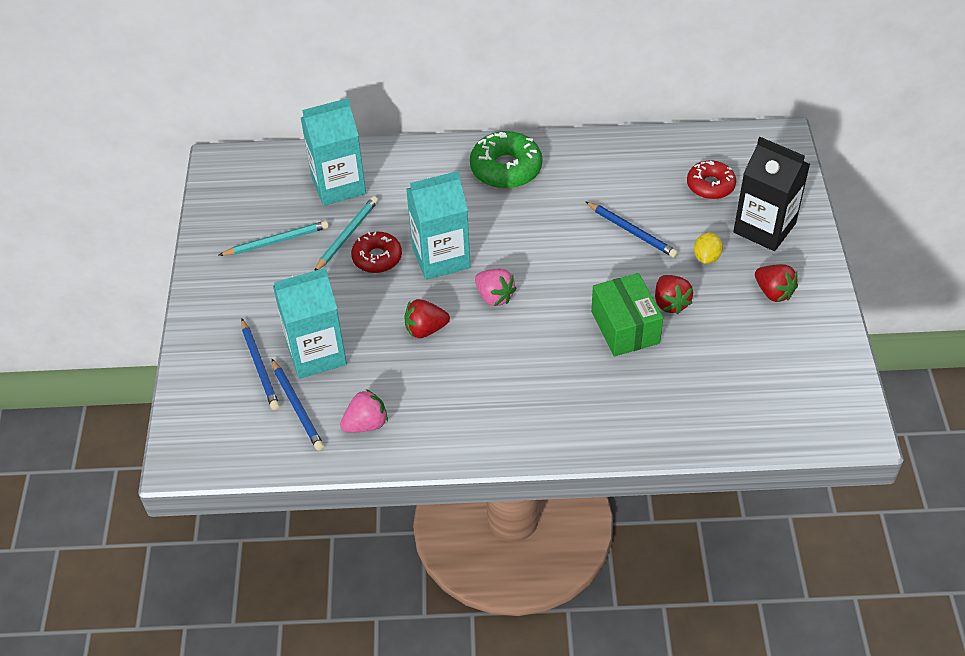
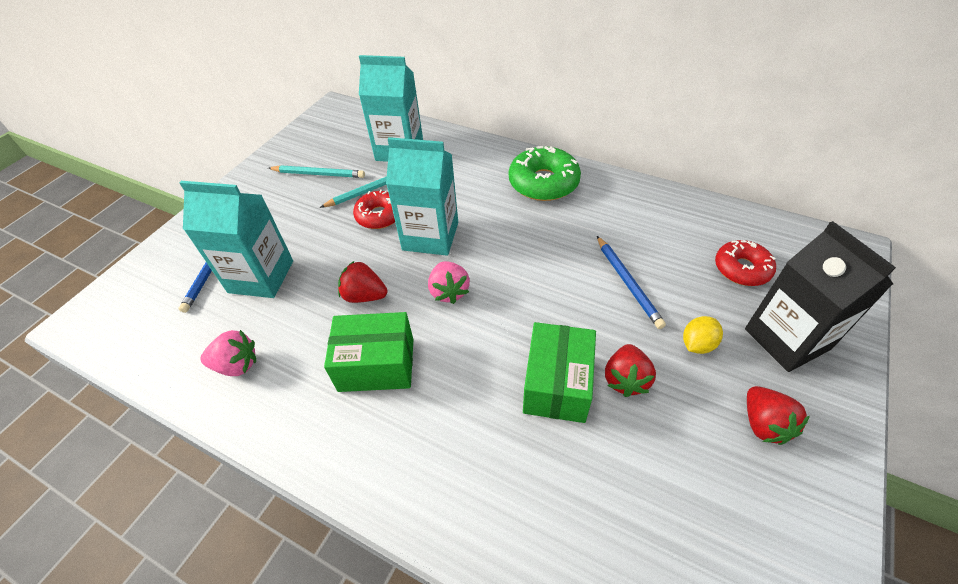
camera: 30 degrees right, 0 degrees up
blue pencil [272,359,324,451] -> none
none -> green box [324,312,413,392]

